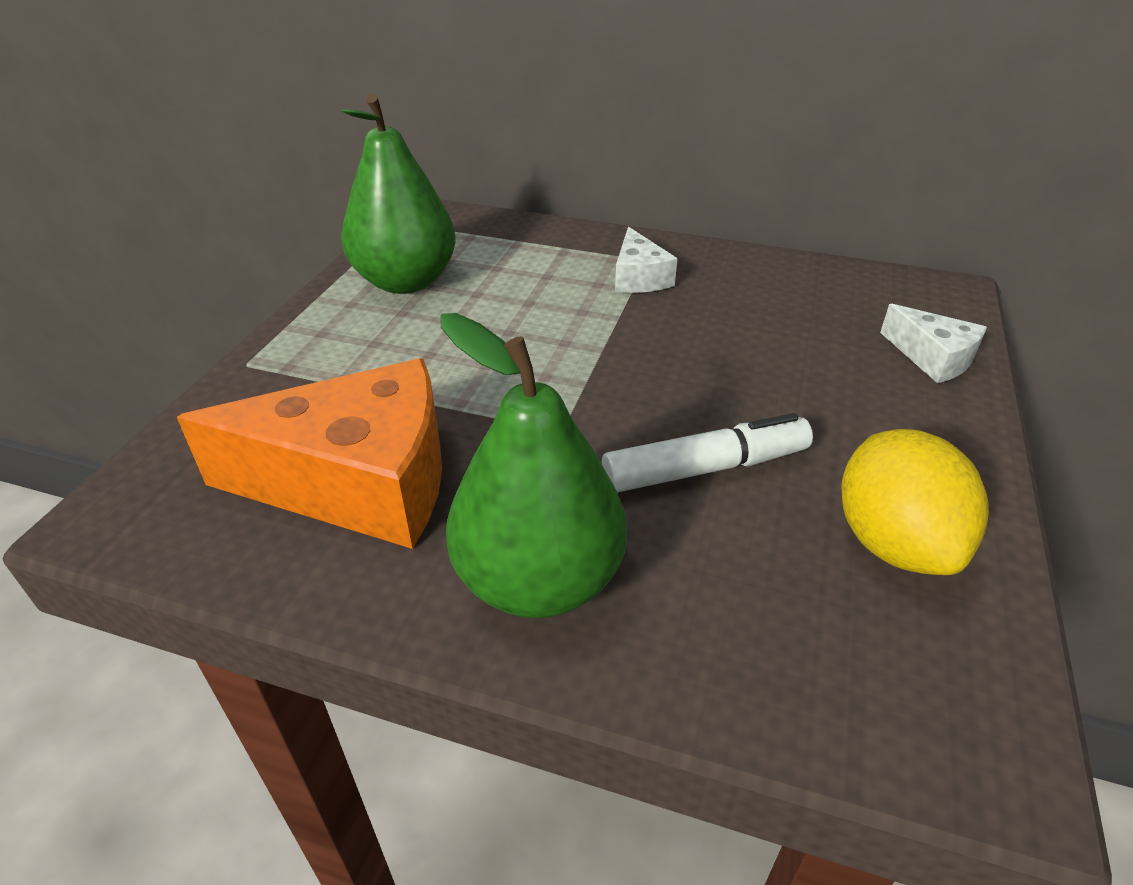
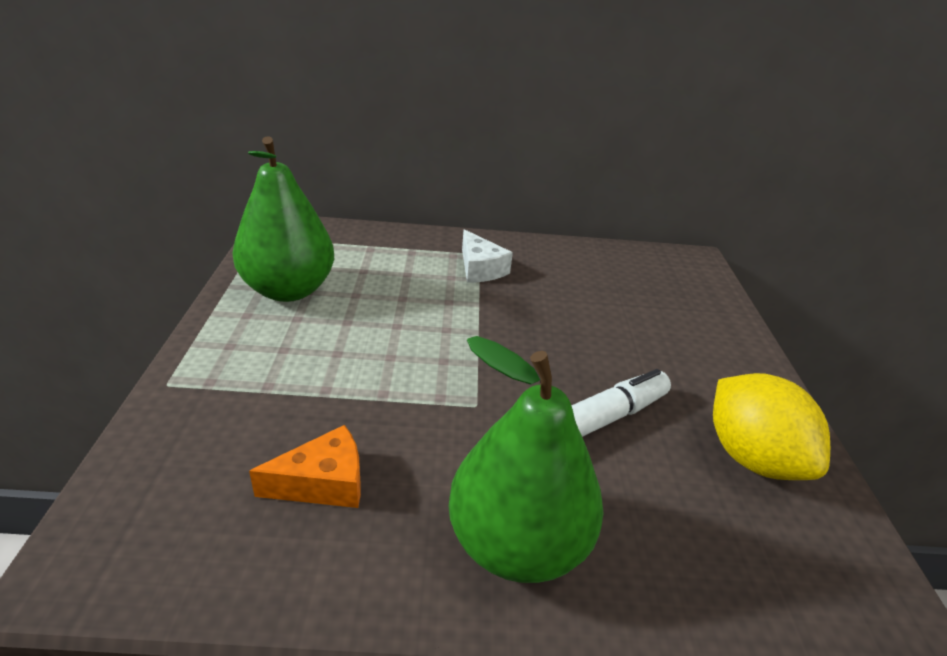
camera: 20 degrees left, 5 degrees down
orange cheese [177,358,442,549] -> orange cheese [249,425,361,508], size x0.48
white cheese [880,304,987,383] -> none

